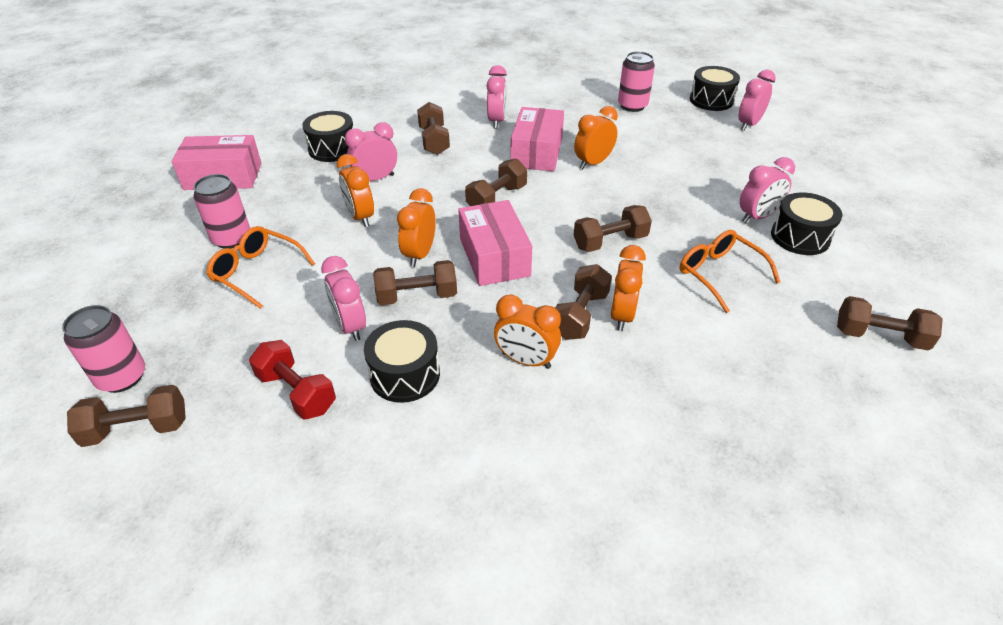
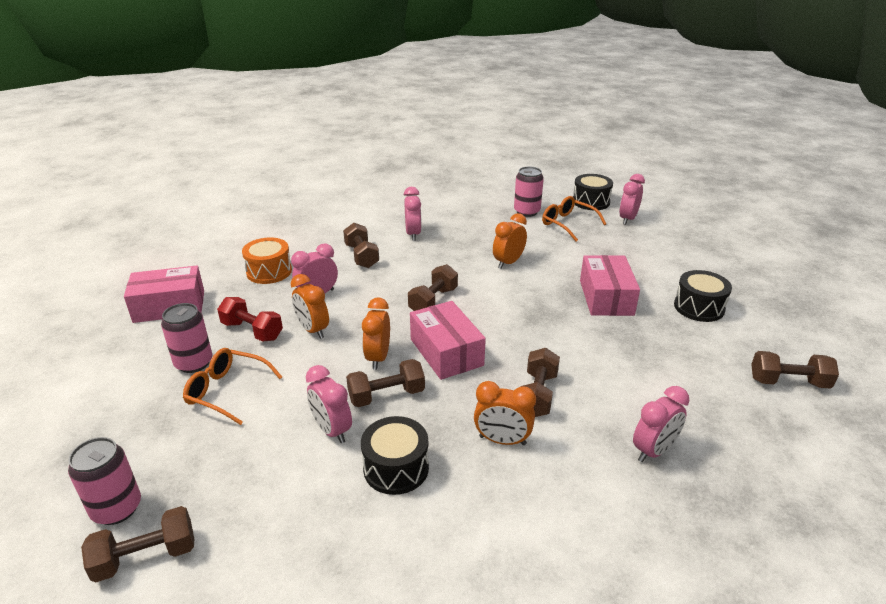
camera: 10 degrees left, 10 degrees down
red dumbbell [249,340,336,420] -> red dumbbell moved to [217,297,283,342]
black drum [302,111,353,162] -> orange drum [242,237,292,284]
pink box [510,107,564,171] -> pink box moved to [580,255,640,316]
brown dumbbell [574,205,652,252] -> none
orange clock [610,245,646,331] -> none
orange glasses [680,230,781,313] -> orange glasses moved to [542,196,606,241]
pink clock [740,157,795,223] -> pink clock moved to [633,386,690,462]

